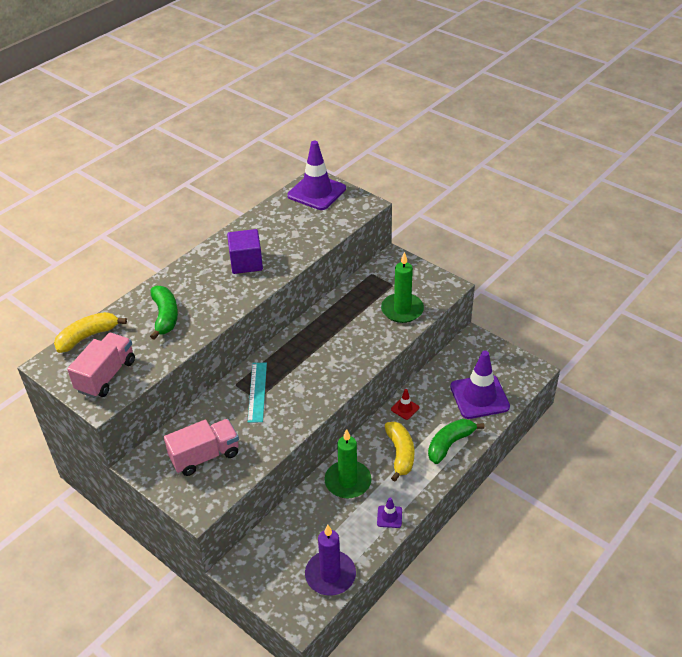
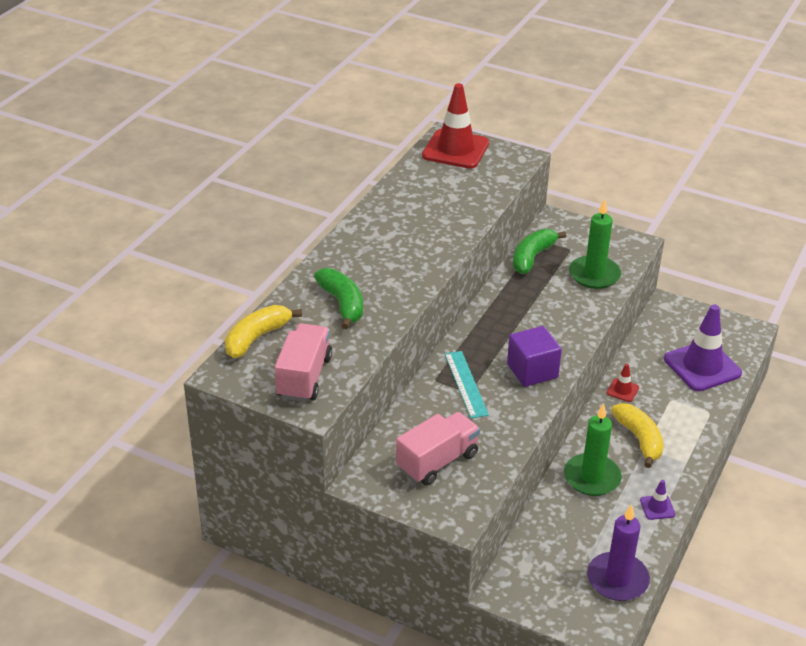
camera: 15 degrees left, 5 degrees down
purple cube [227,229,263,274] -> purple cube moved to [507,326,562,387]
purple traffic cone [287,141,346,210] -> red traffic cone [422,83,489,169]
green banana [428,419,485,464] -> green banana moved to [513,229,566,274]

